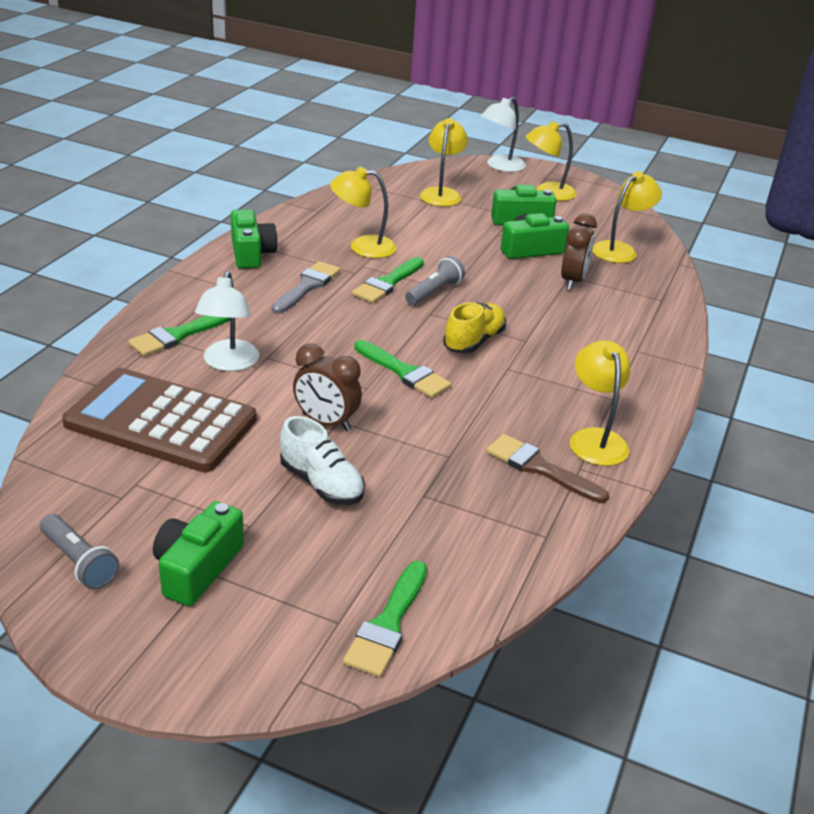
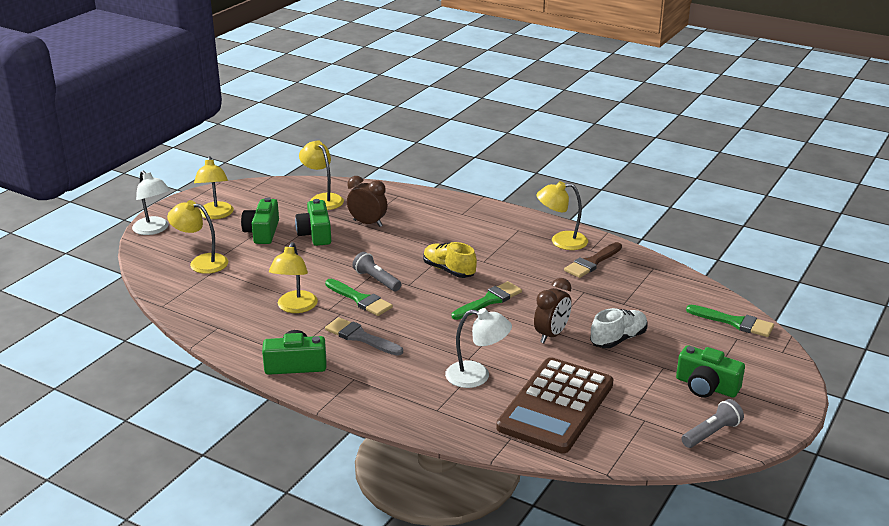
camera: 80 degrees left, 5 degrees down
green brush [128,316,230,356] -> none

